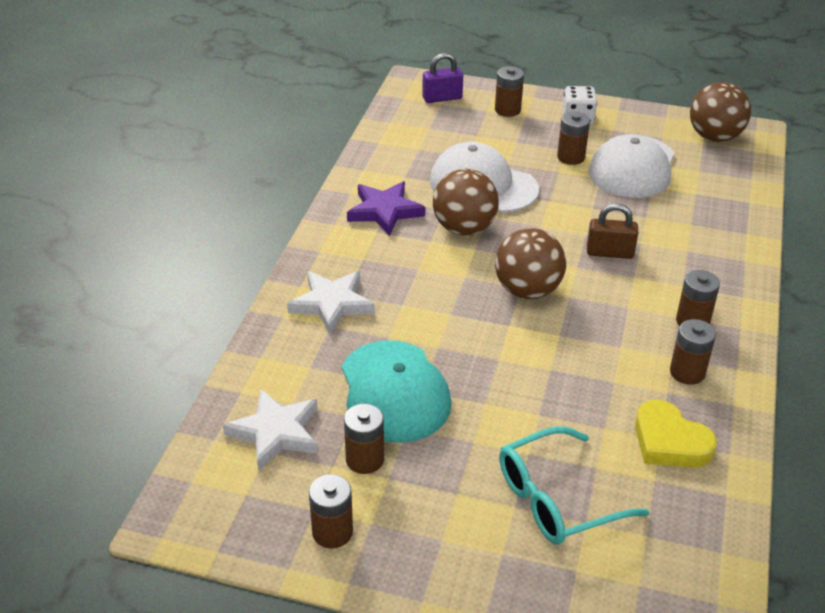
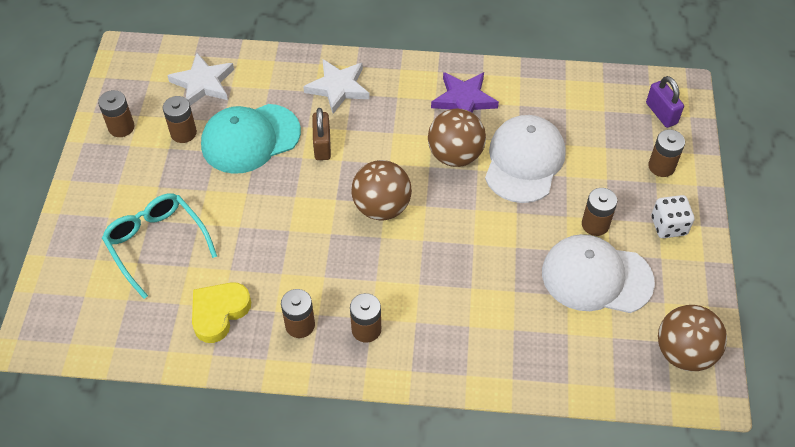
camera: 80 degrees right, 15 degrees up
brown padlock [587,203,638,259] -> brown padlock moved to [312,108,331,160]

